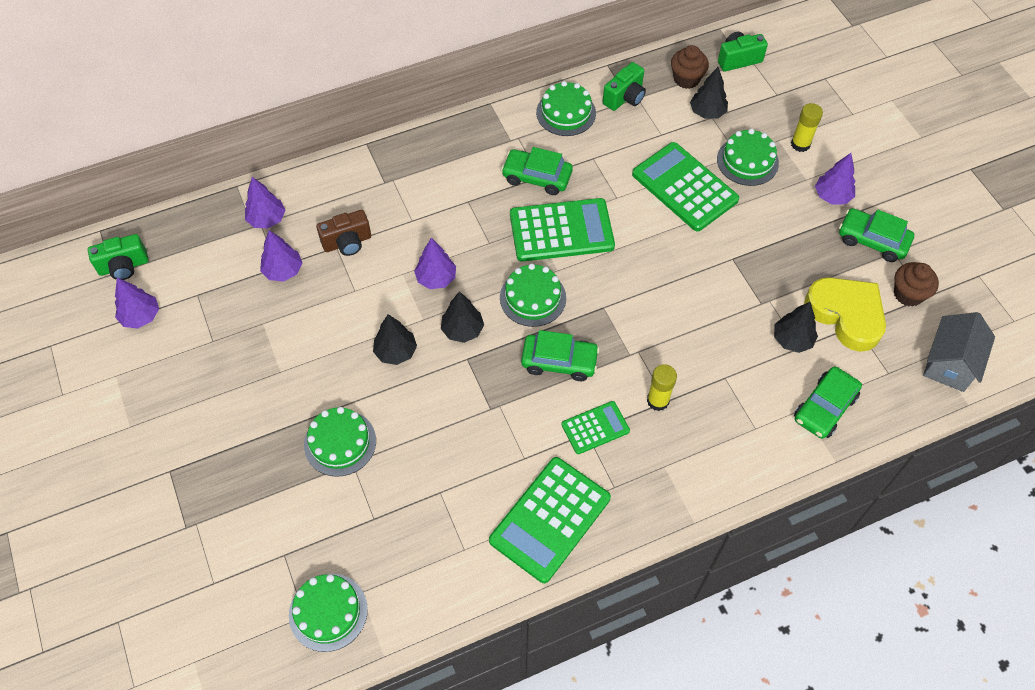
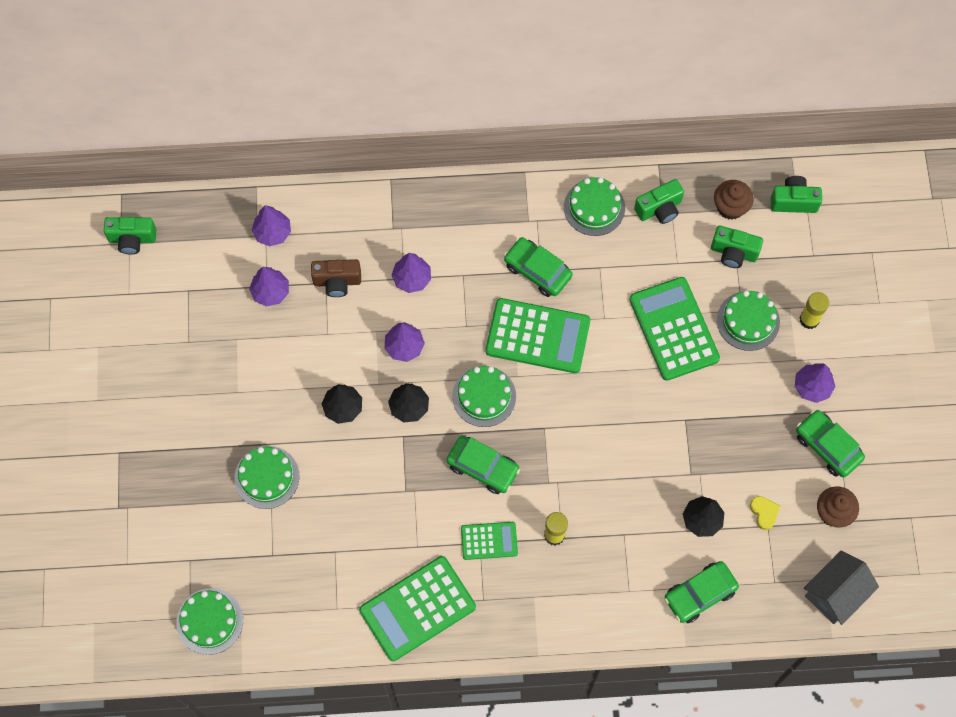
camera: 20 degrees right, 10 degrees up
purple tree [115,278,159,329] -> purple tree moved to [391,253,431,293]
black tree [690,67,728,119] -> green camera [711,225,763,268]
yellow heart [804,277,886,352] -> yellow heart [750,496,780,530], size x0.41

